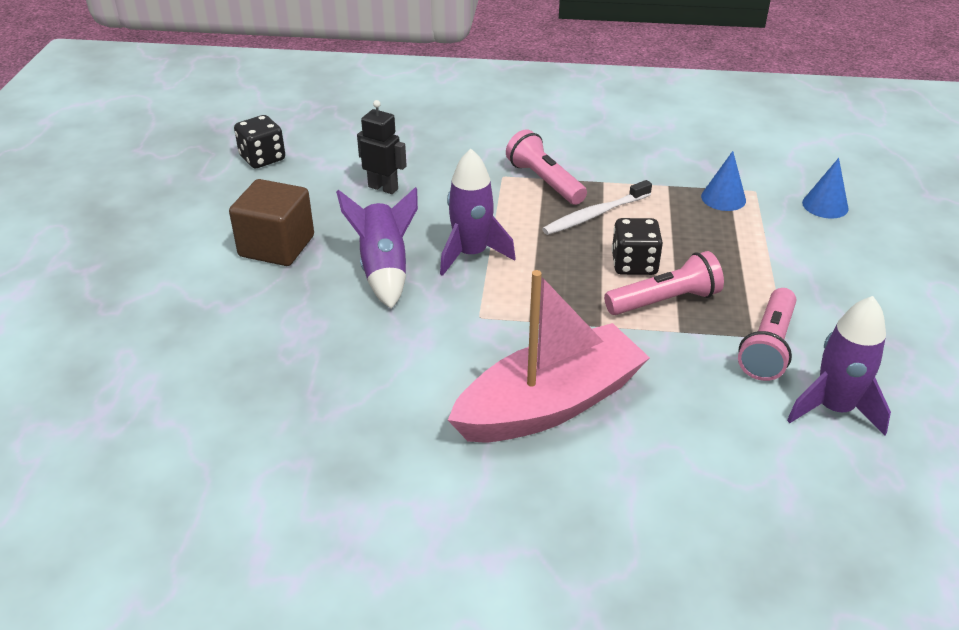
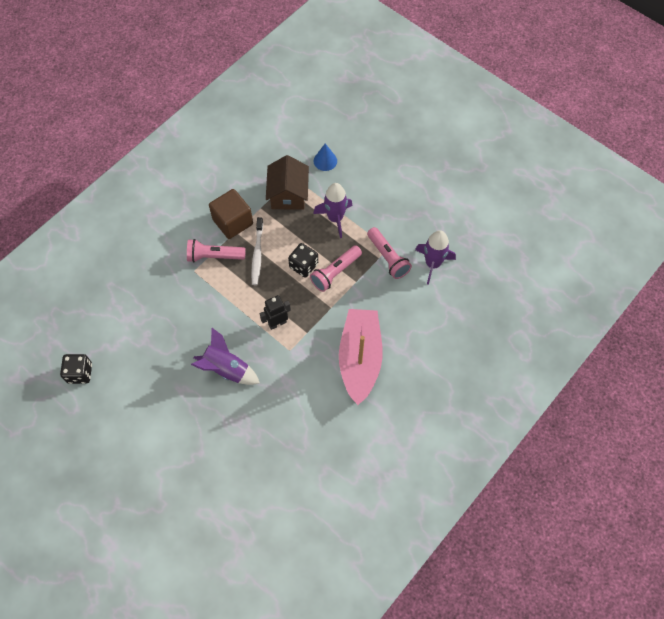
camera: 55 degrees left, 25 degrees up
brown cube [229,179,314,266] -> brown cube moved to [209,189,253,239]
black robot [357,100,407,194] -> black robot moved to [260,295,291,330]
purple rocket [440,149,516,276] -> purple rocket moved to [313,183,353,238]
pink flashlight [604,251,724,315] -> pink flashlight turned 150 degrees counterclockwise [310,245,362,292]
blue cone [701,151,746,211] -> brown house [266,155,309,210]

